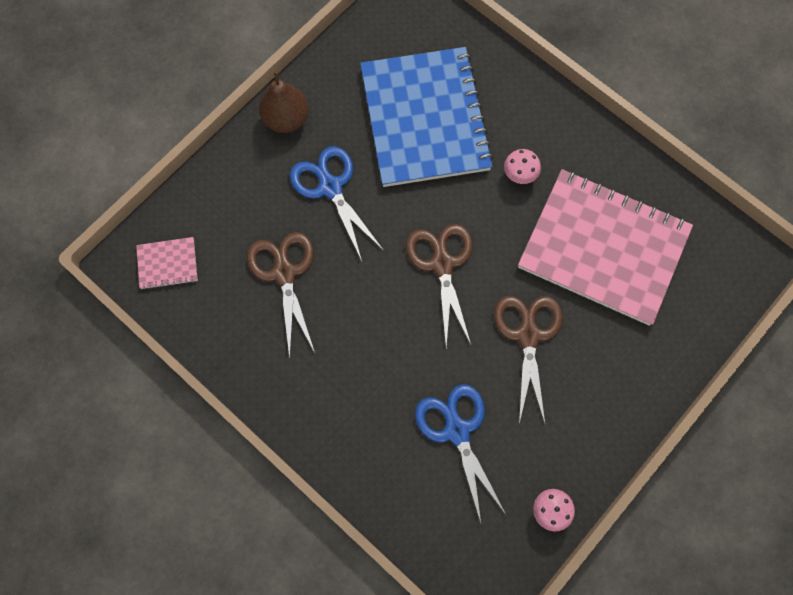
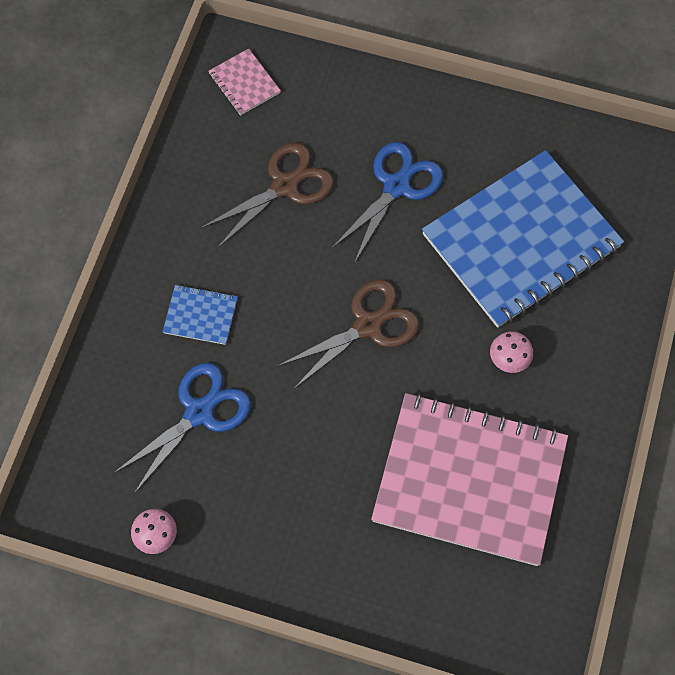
camera: 65 degrees right, 5 degrees down
brown pear [259,70,309,133] -> none
brown scissors [494,296,562,424] -> none
pink notebook [518,169,693,326] -> pink notebook turned 75 degrees counterclockwise [371,393,568,566]
none -> blue notebook [163,285,238,345]

